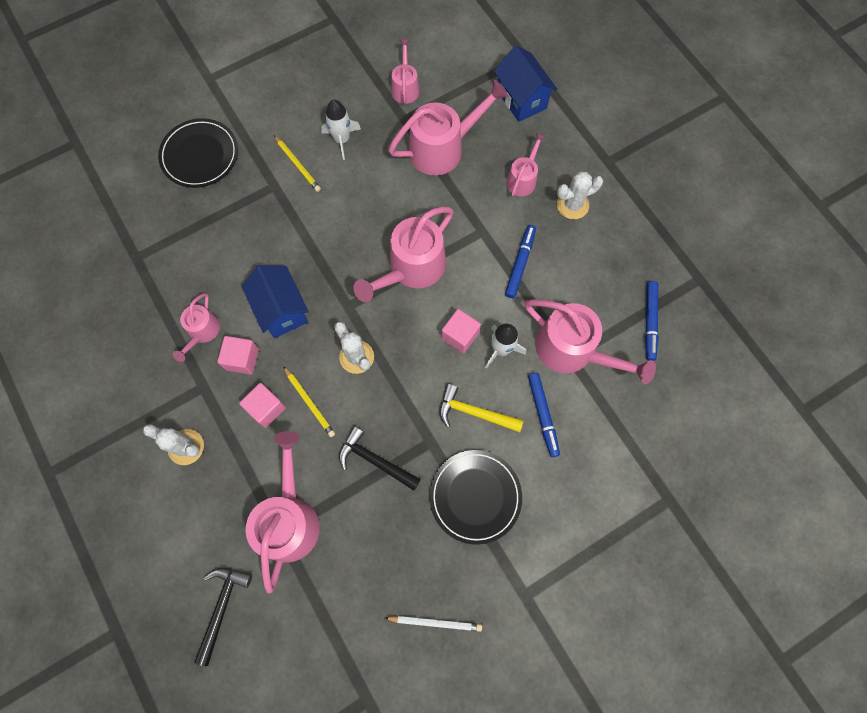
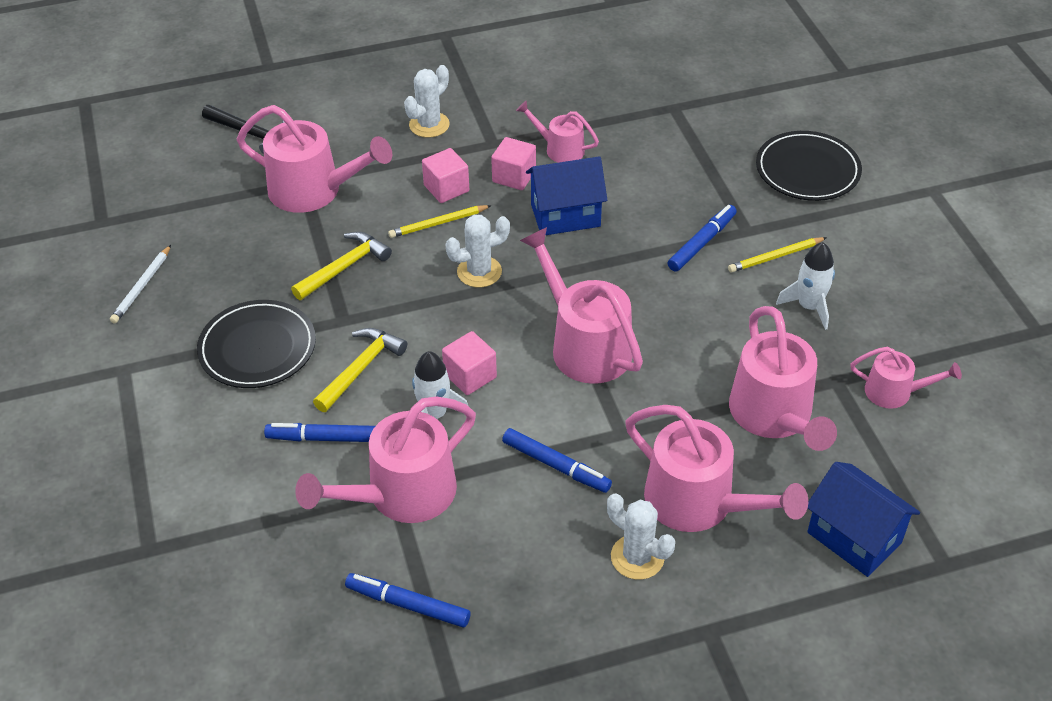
camera: 105 degrees right, 25 degrees down
black hammer [339,426,421,491] -> yellow hammer [291,232,392,300]
blue house [494,46,557,122] -> blue house turned 60 degrees clockwise [807,462,920,577]
pink watering can [506,133,546,197] -> pink watering can [625,405,808,532], size x1.82
white cactus [557,172,603,219] -> white cactus turned 45 degrees counterclockwise [607,493,675,580]
none -> blue marker [668,205,737,271]

